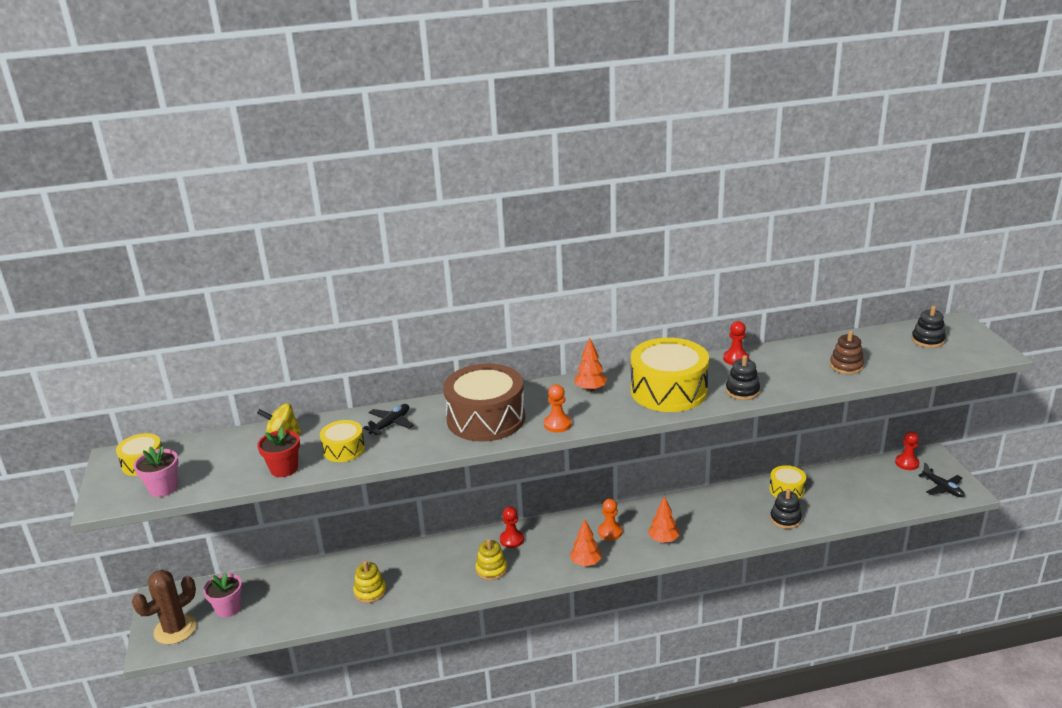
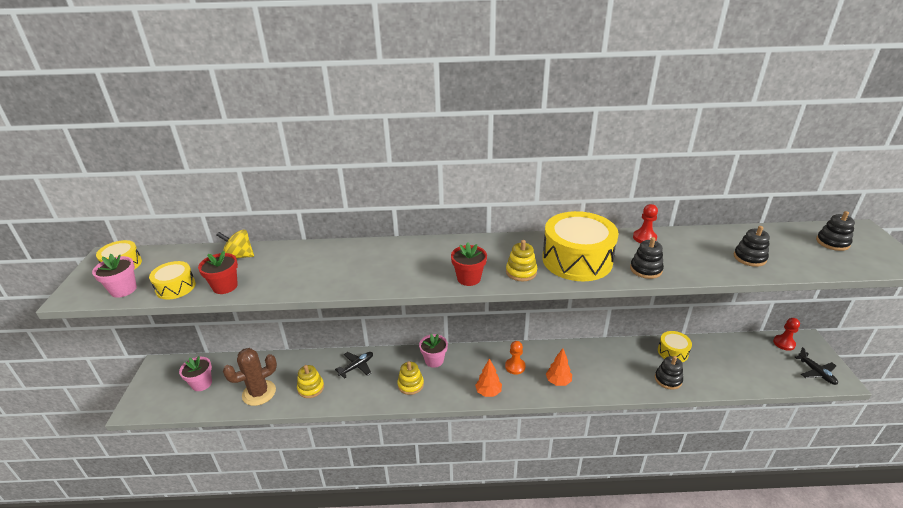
camera: 10 degrees right, 5 degrees up
brown cactus [132,570,197,645] -> brown cactus moved to [223,348,277,406]
yellow drum [320,420,365,462] -> yellow drum moved to [149,261,196,300]
black plane [363,404,414,435] -> black plane moved to [335,352,373,379]
brown drum [443,364,525,442] -> none
red pawn [500,506,524,548] -> pink flower pot [419,334,448,368]
orange pawn [544,384,571,433] -> red flower pot [451,242,487,286]
orange tree [574,338,607,392] -> none
brown stacking toy [830,331,864,374] -> black stacking toy [734,226,770,267]
none -> yellow stacking toy [506,240,537,281]

